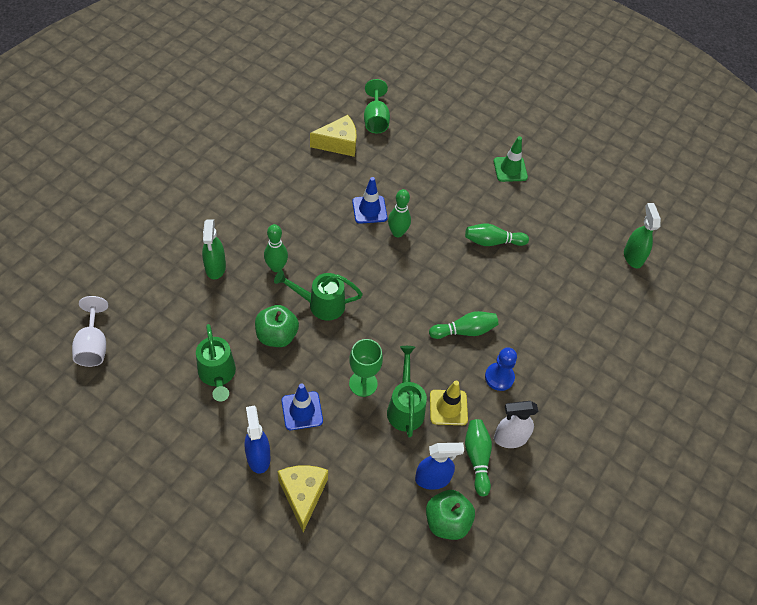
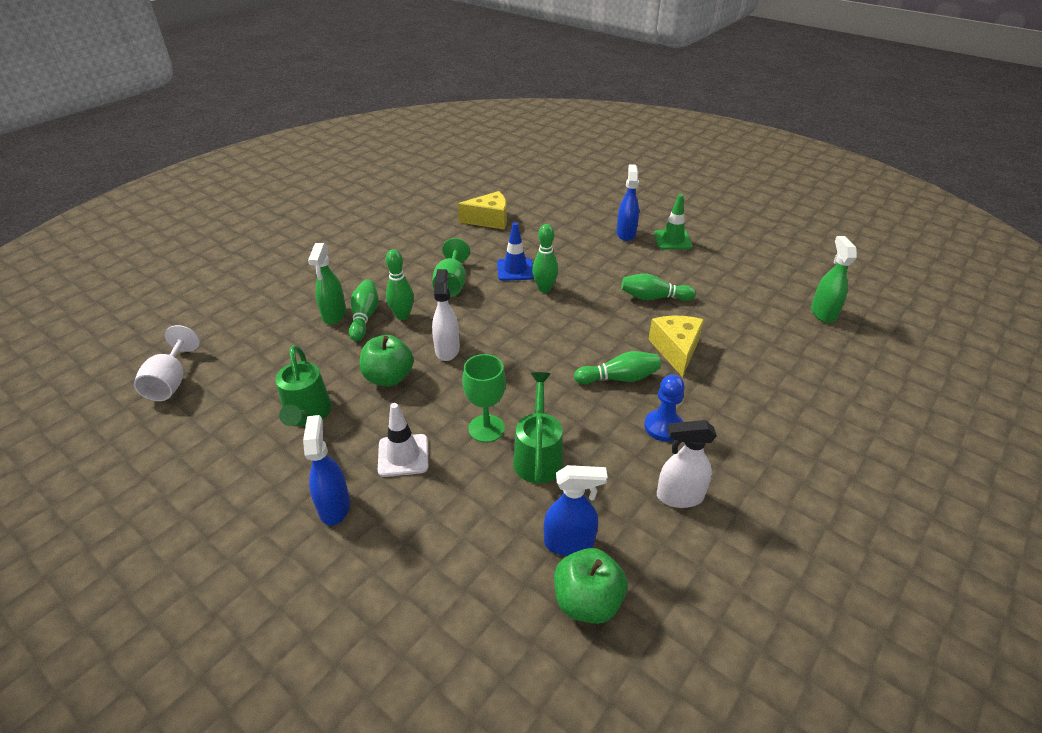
camera: 10 degrees right, 15 degrees down
green watering can [274,270,363,321] -> white spray bottle [432,269,460,361]
yellow cheese [278,465,328,532] -> yellow cheese moved to [648,316,704,377]
blue traffic cone [281,383,323,430] -> white traffic cone [378,403,428,477]
green goblet [364,79,390,133] -> green goblet moved to [432,238,470,297]
yellow traffic cone [430,380,468,425] -> none
green bowling pin [465,419,492,496] -> green bowling pin moved to [349,280,378,341]
none -> blue spray bottle [616,164,639,241]

